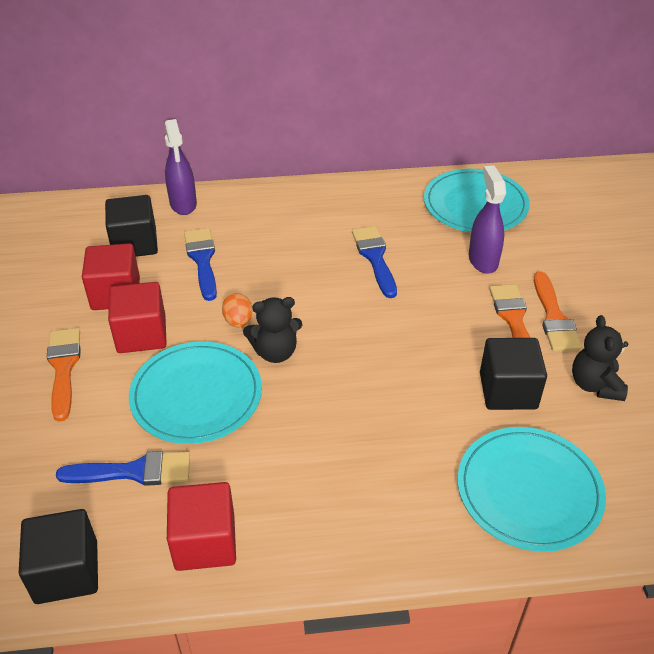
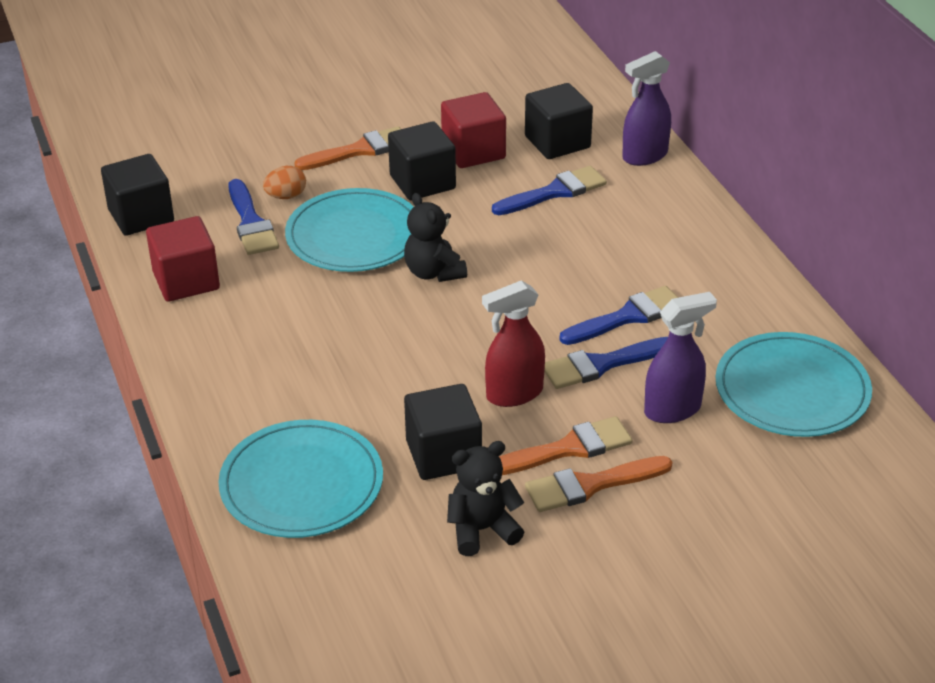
camera: 75 degrees right, 5 degrees down
red cube [108,282,167,353] -> black cube [388,121,456,200]
orange egg [222,293,252,328] -> orange egg moved to [263,166,306,199]
none -> red spray bottle [482,280,545,407]
none -> blue brush [544,337,668,389]

